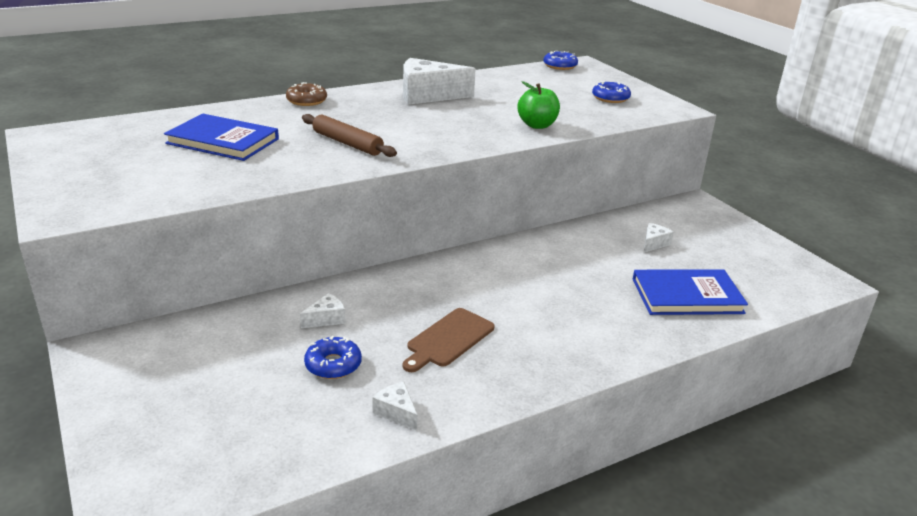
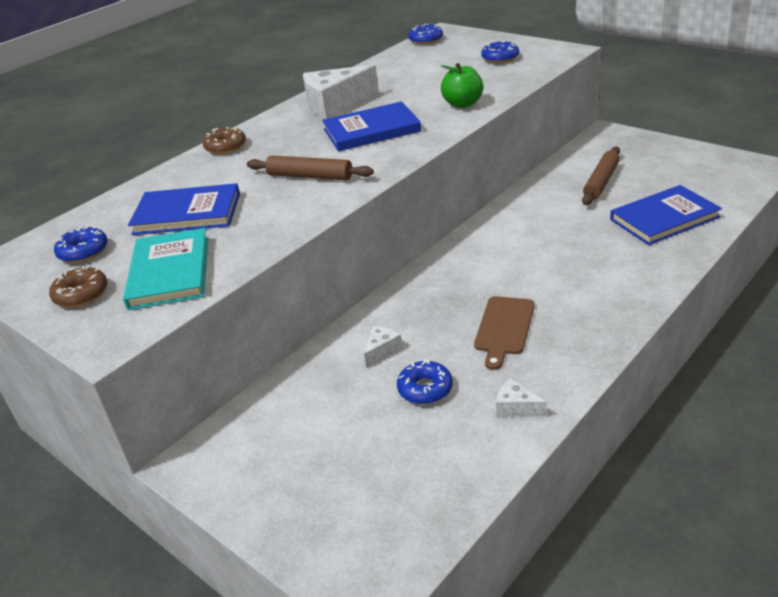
camera: 15 degrees left, 5 degrees up
white cheese [644,223,674,253] -> brown rolling pin [582,146,620,205]
none -> brown donut [49,265,108,307]
none -> blue donut [54,226,108,263]
none -> turquoise book [123,228,208,310]
none -> blue book [322,101,421,151]

